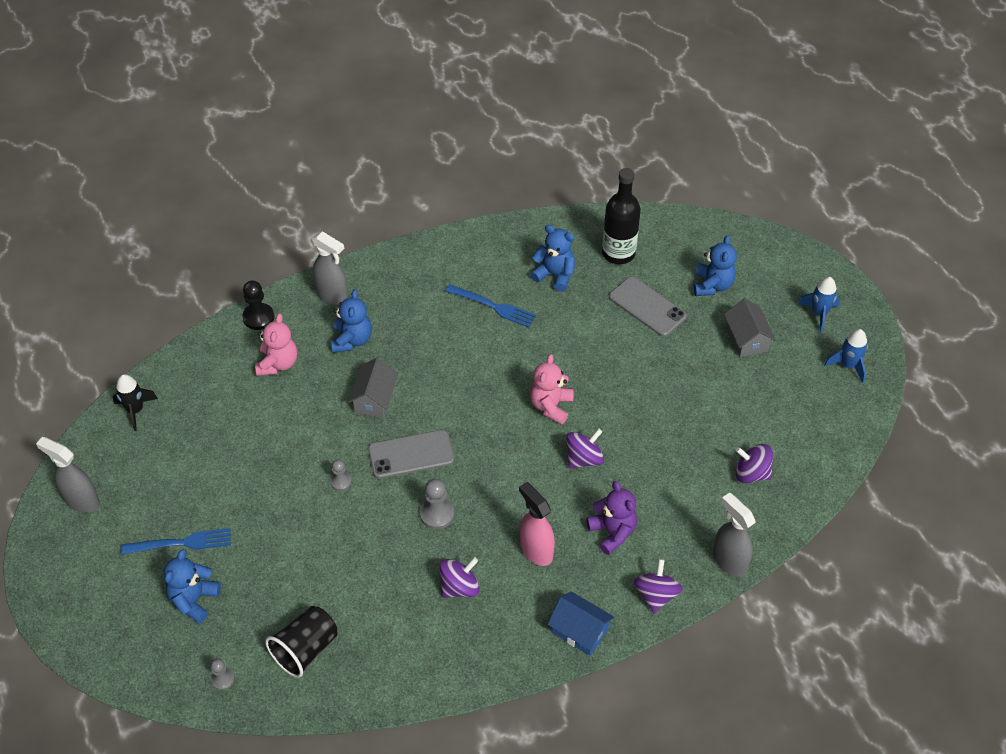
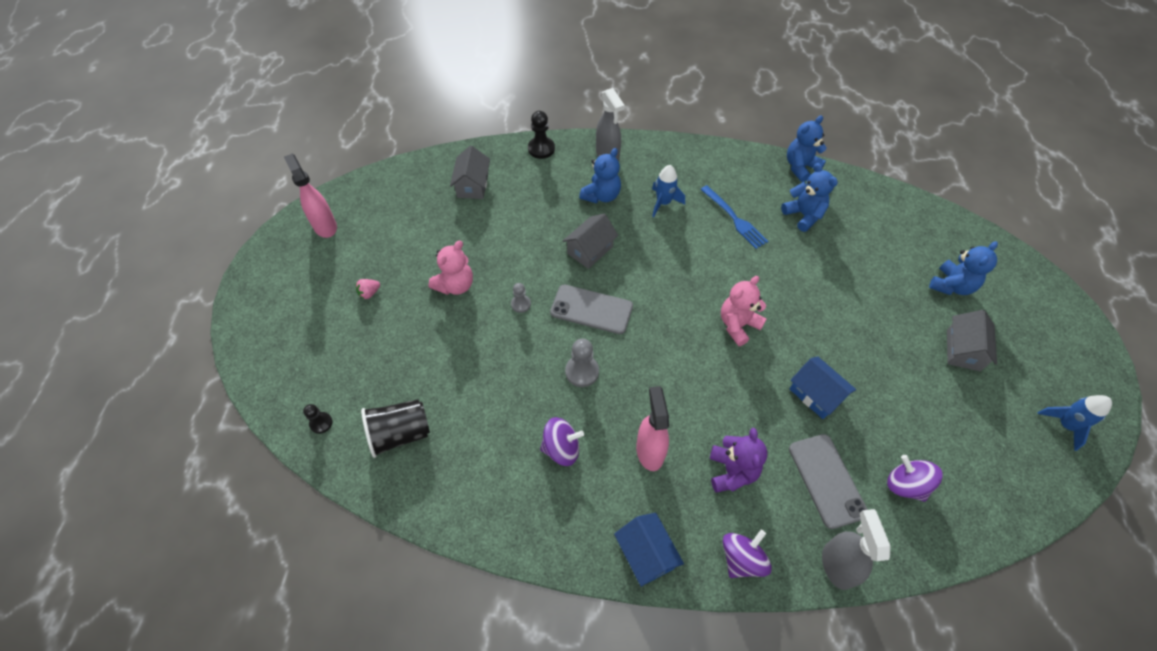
camera: 30 degrees right, 5 degrees up
grey spray bottle [36,437,100,513] -> pink spray bottle [284,154,337,238]
black rocket [113,374,158,431] -> none
blue fork [121,528,231,555] -> pink strawberry [356,279,380,299]
blue teddy bear [163,549,221,624] -> blue teddy bear moved to [787,115,827,182]
grey pawn [210,659,235,690] -> black pawn [303,404,332,434]
pink teddy bear [255,314,297,376] -> pink teddy bear moved to [428,240,473,295]
purple spinning top [566,428,604,469] -> none
black bottle [602,168,641,264] -> none
grey phone [609,276,687,337] -> grey phone moved to [789,434,868,529]
blue rocket [798,277,840,332] -> blue rocket moved to [652,165,685,217]
none -> grey house [450,145,490,199]
none -> blue house [790,356,856,419]

